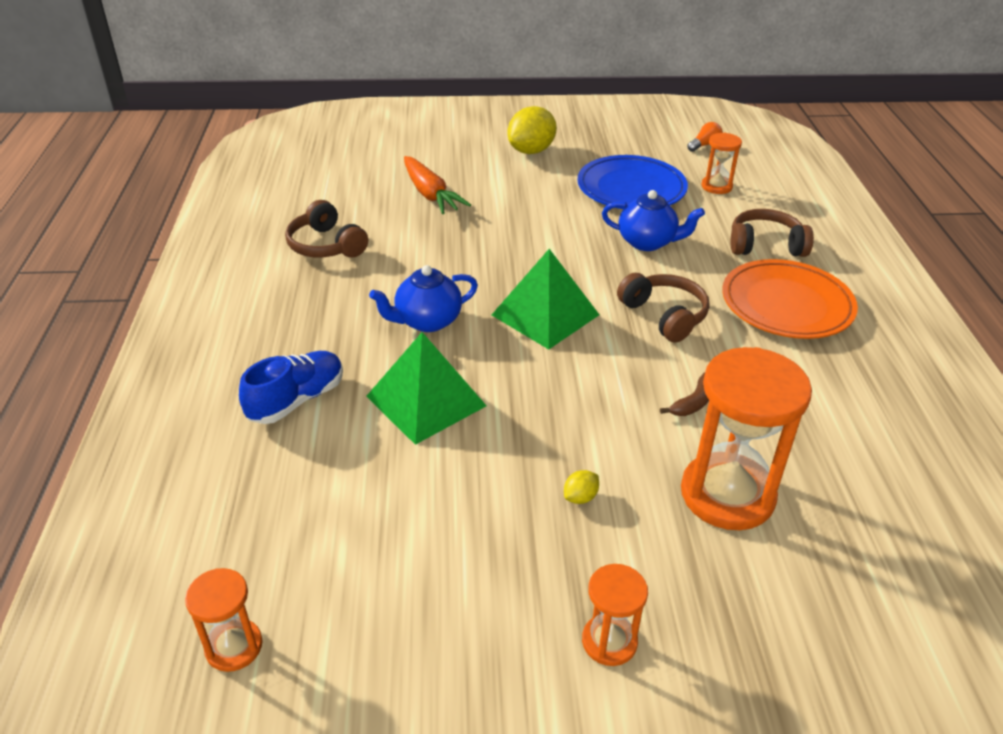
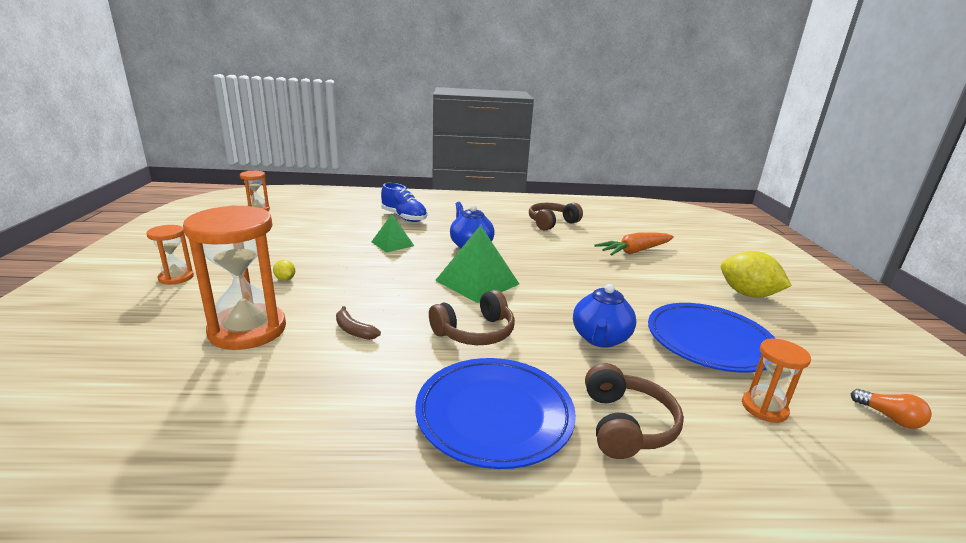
camera: 90 degrees right, 15 degrees down
green pyramid [366,332,487,445] -> green pyramid [371,214,414,253], size x0.60
orange plate [722,259,858,339] -> blue plate [415,358,576,469]

